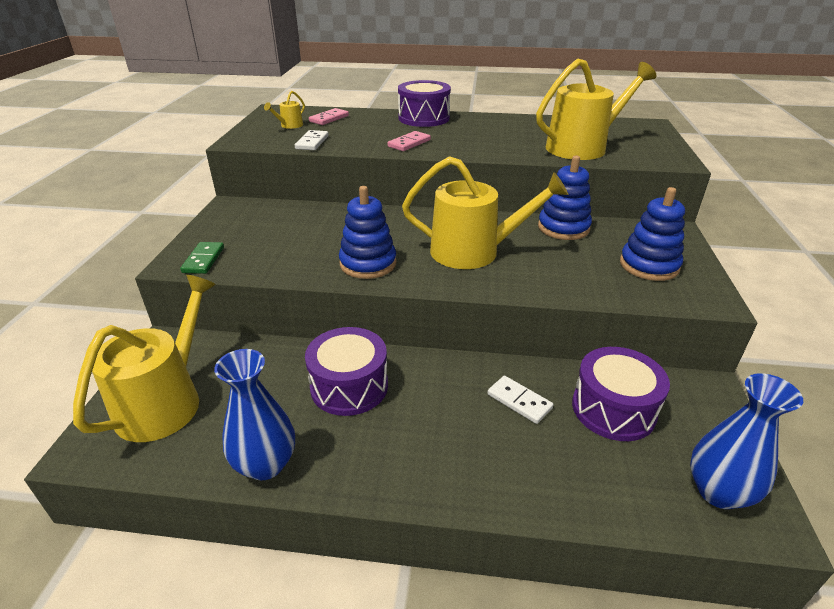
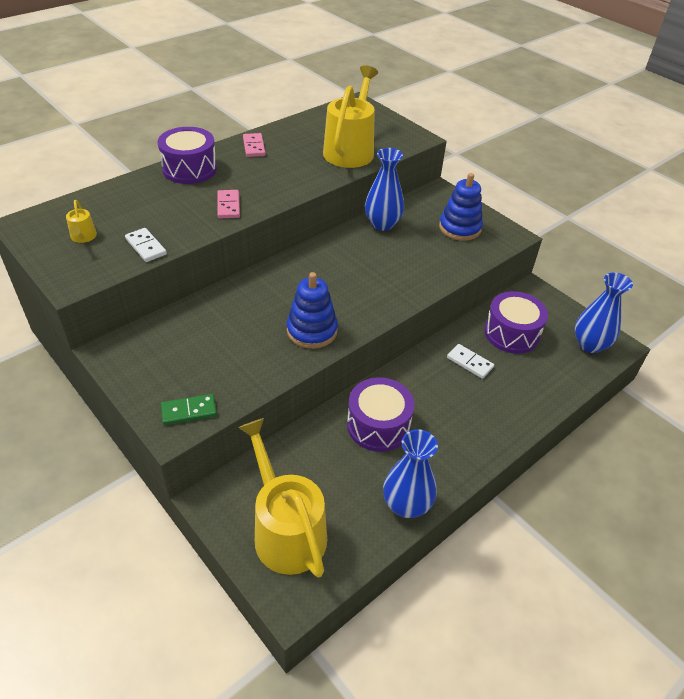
camera: 50 degrees left, 10 degrees up
green domino [180,242,224,274] -> green domino turned 60 degrees counterclockwise [161,394,217,425]
pink domino [309,108,349,125] -> pink domino moved to [243,133,266,157]
yellow watering can [402,156,569,269] -> none
white domino [487,376,553,424] -> white domino turned 45 degrees clockwise [447,344,494,379]
blue stacking toy [538,155,592,240] -> blue vase [365,148,404,231]

